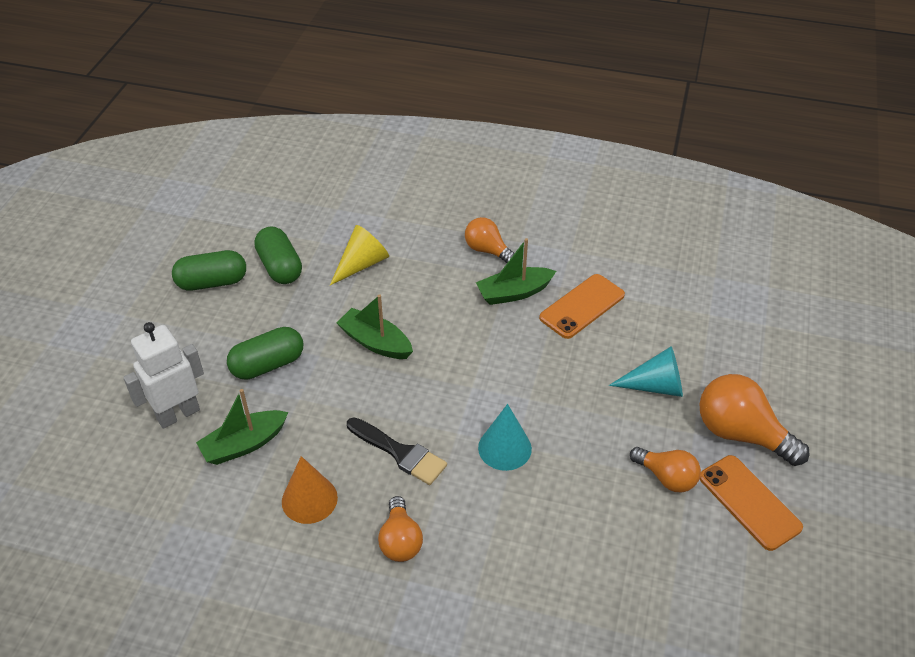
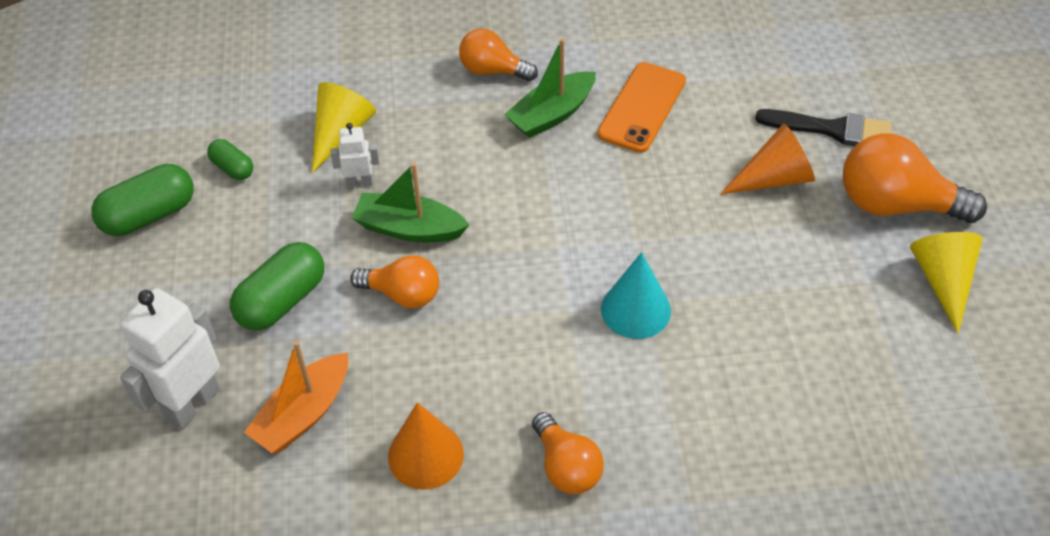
camera: 20 degrees left, 5 degrees up
green boat [196,389,288,465] -> orange boat [244,341,348,453]
green capsule [254,226,302,284] -> green capsule [207,139,253,180], size x0.56
black brush [347,417,447,485] -> black brush moved to [755,109,892,146]
turquoise cone [609,346,683,397] -> orange cone [720,124,815,195]
orange light bulb [630,447,701,492] -> orange light bulb moved to [350,255,439,308]
orange phone [699,455,803,551] -> yellow cone [910,232,983,334]
none -> white robot [330,123,380,188]

